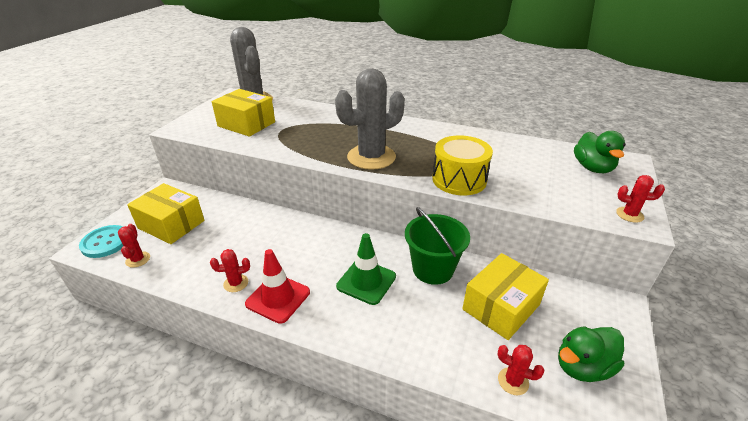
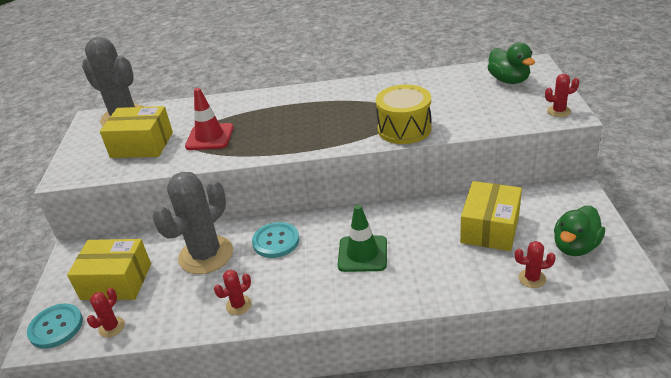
camera: 20 degrees left, 0 degrees up
red cactus [118,224,150,268] -> red cactus turned 60 degrees clockwise [87,288,125,338]
red traffic cone [245,249,310,324] -> red traffic cone moved to [185,88,234,150]
grey cactus [335,68,405,170] -> grey cactus moved to [152,172,233,274]
green bucket [405,207,470,285] -> none
none -> turquoise button [252,222,300,258]

